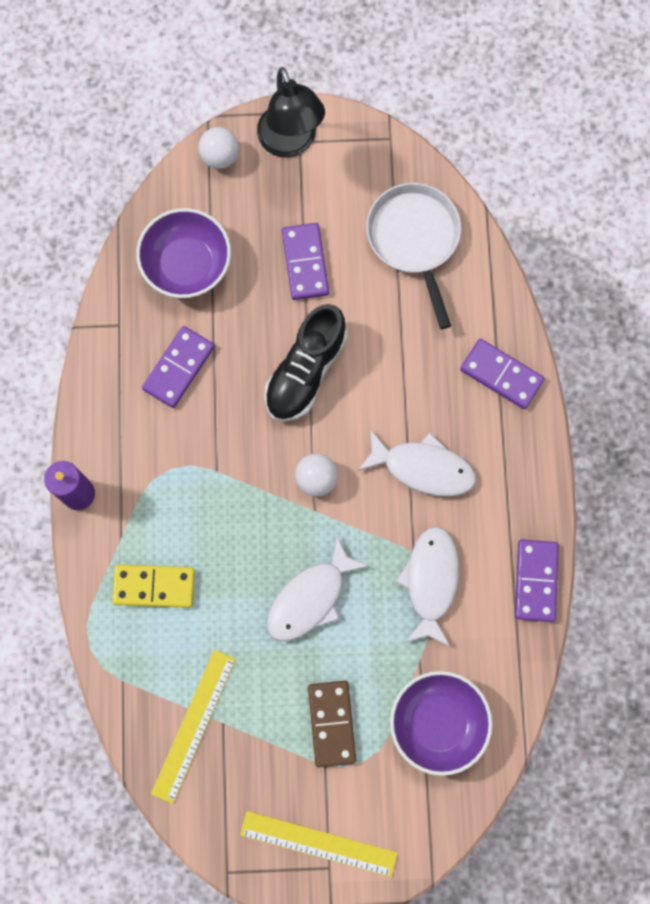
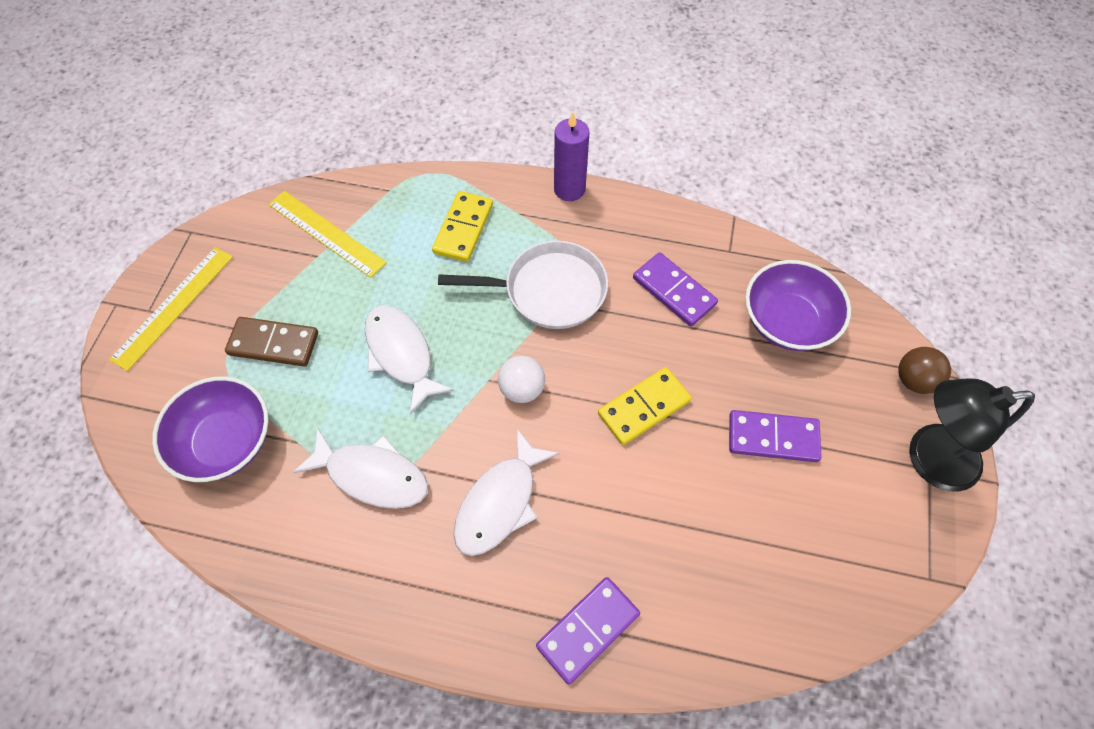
camera: 105 degrees right, 15 degrees down
white ball [198,127,239,169] -> brown ball [898,347,951,394]
black shoe [264,304,347,421] -> yellow domino [598,367,691,445]
white pan [366,183,461,329] -> white pan moved to [438,241,608,329]
purple domino [515,539,559,622] -> none

